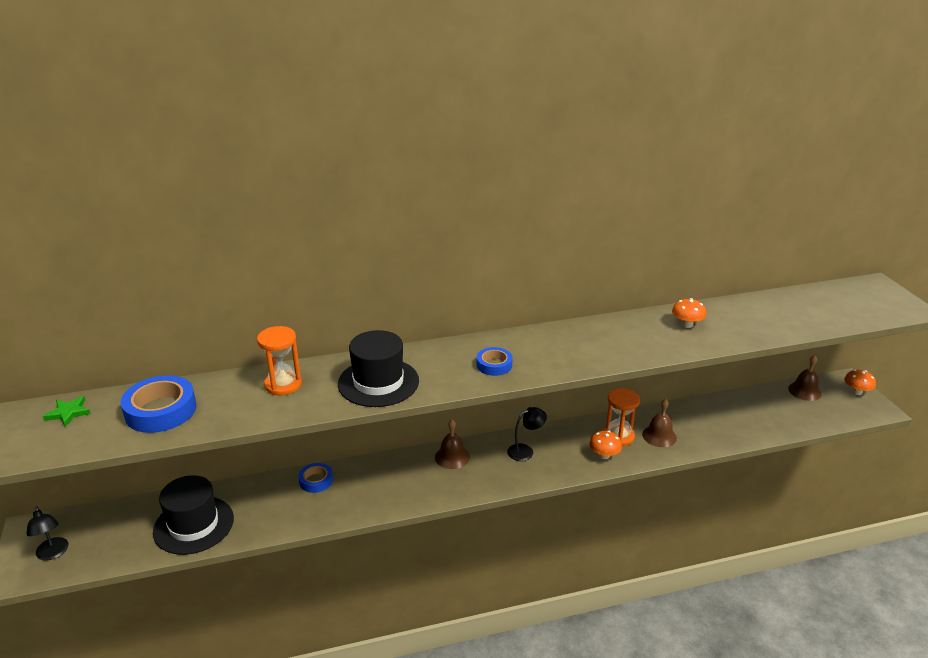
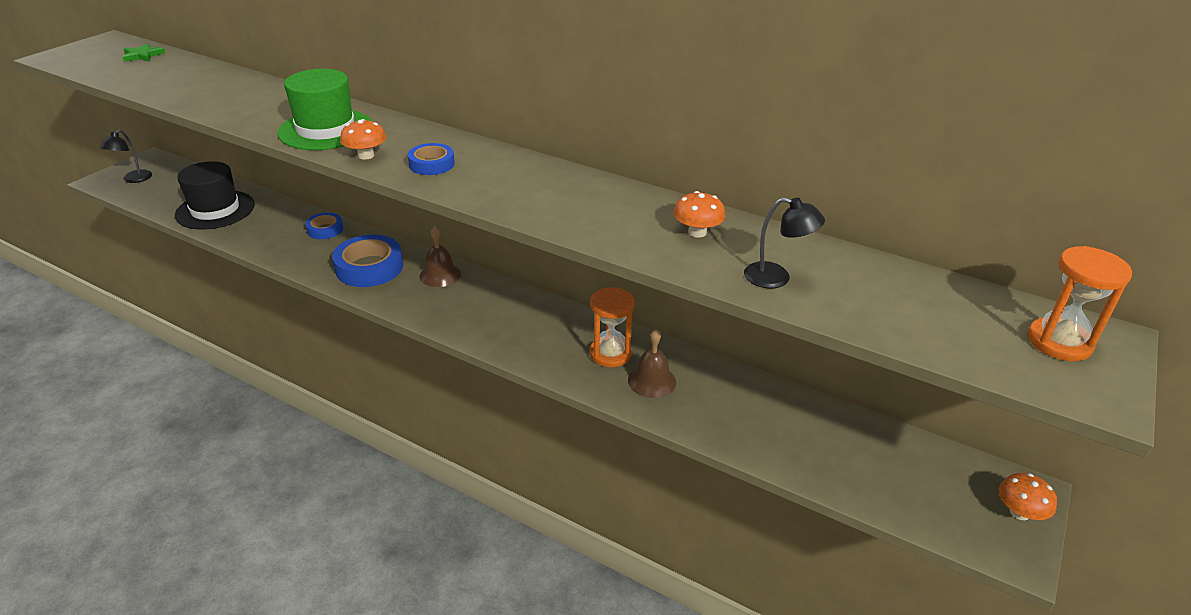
camera: 45 degrees right, 5 degrees up
blue tape [121,375,197,433] -> blue tape moved to [332,235,403,287]
orange hourglass [257,326,302,395] -> orange hourglass moved to [1028,246,1132,361]
black hat [338,330,419,407] -> green hat [277,69,372,150]
black lamp [507,407,547,461] -> black lamp moved to [744,197,825,288]
orange mushroom [589,431,622,459] -> orange mushroom moved to [340,119,386,160]
brown bell [788,355,821,401] -> none

